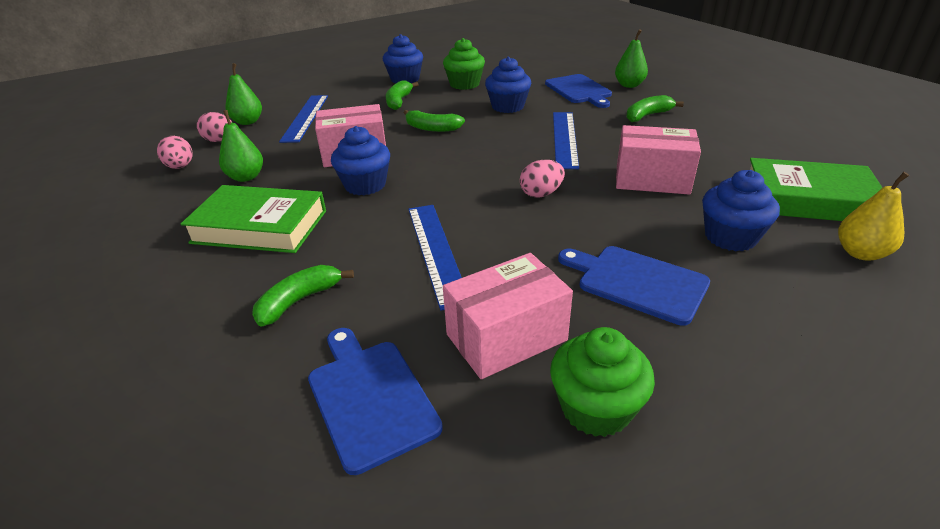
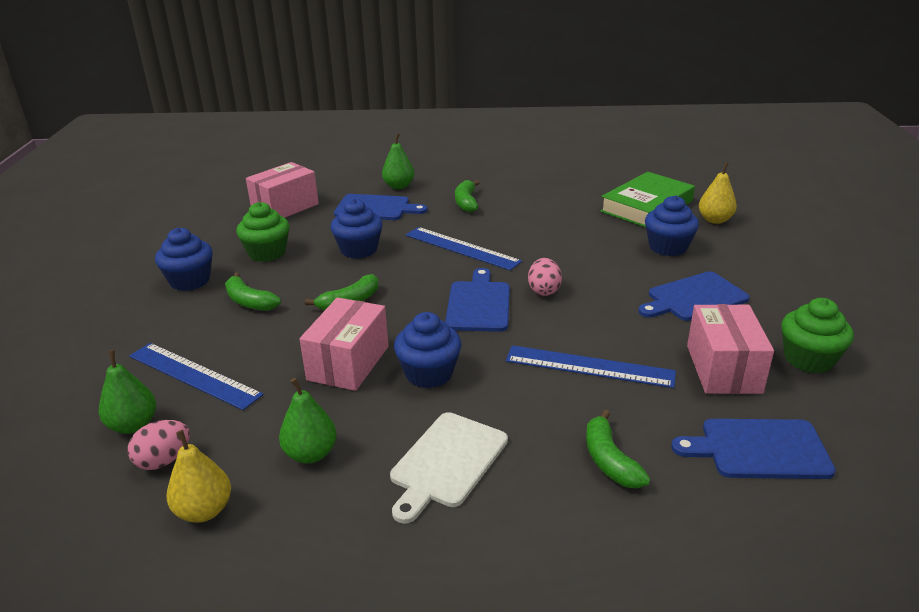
camera: 60 degrees left, 5 degrees down
pink egg [157,136,193,169] -> yellow pear [166,430,231,523]
green book [181,185,326,253] -> white cutting board [390,412,508,524]
pink box [616,125,701,195] -> pink box moved to [246,162,319,218]
none -> blue cutting board [445,268,510,332]

